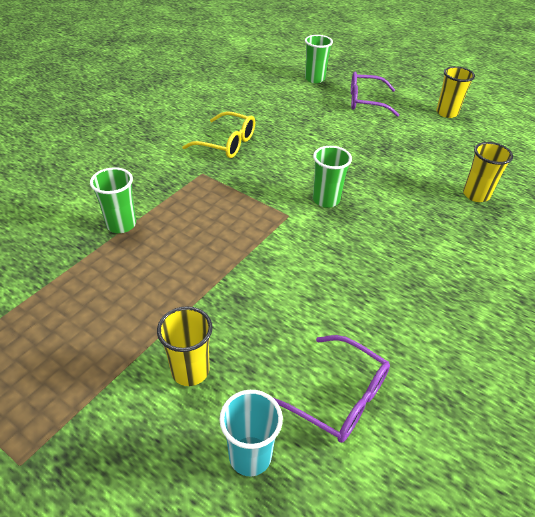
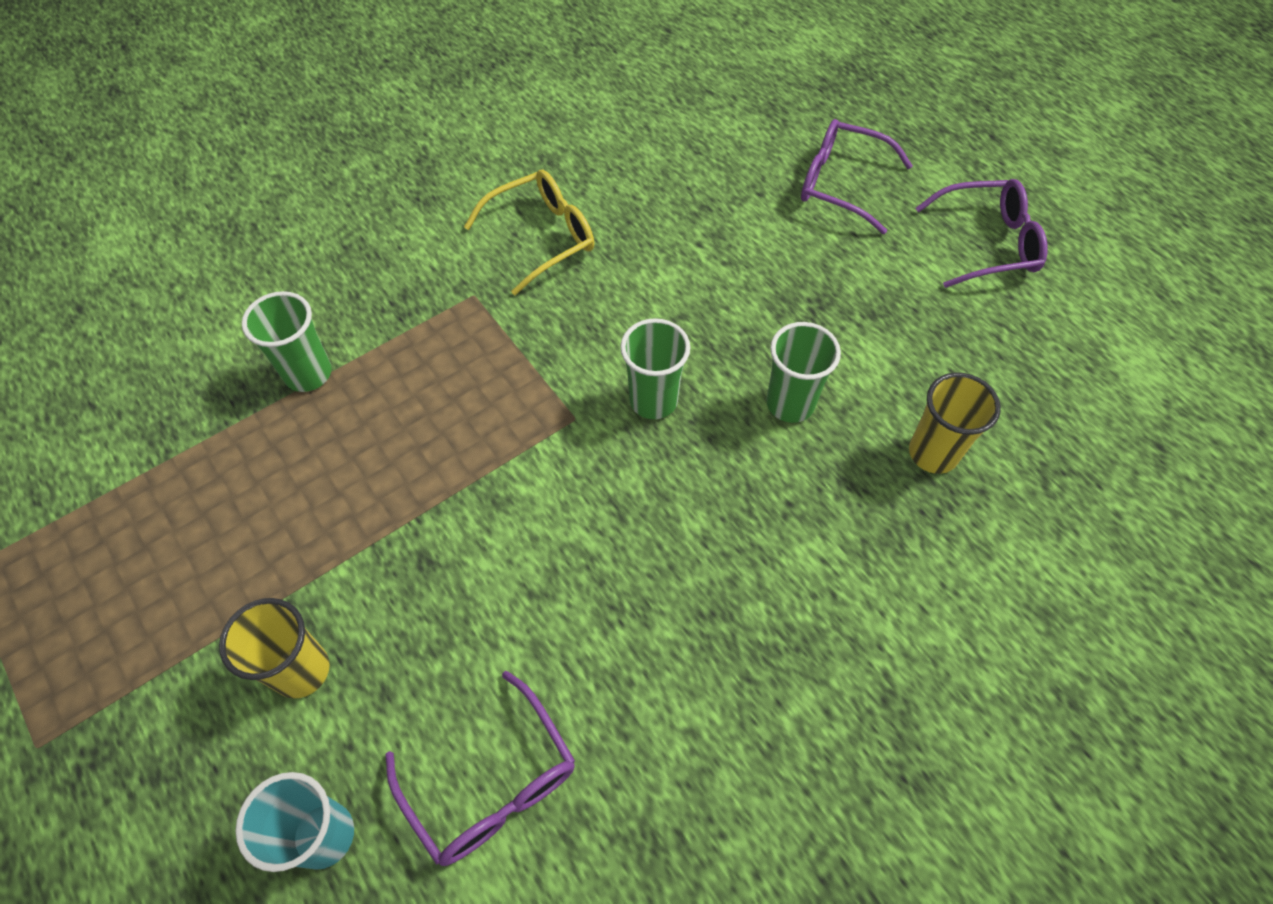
camera: 20 degrees right, 15 degrees up
yellow glasses [182,111,255,158] -> yellow glasses turned 75 degrees counterclockwise [464,170,594,295]
green cup [305,35,333,83] -> green cup moved to [766,322,841,423]
yellow cup [436,66,475,118] -> purple glasses [915,179,1048,288]

